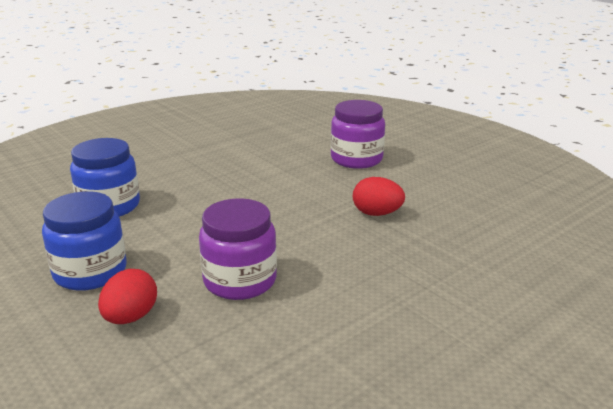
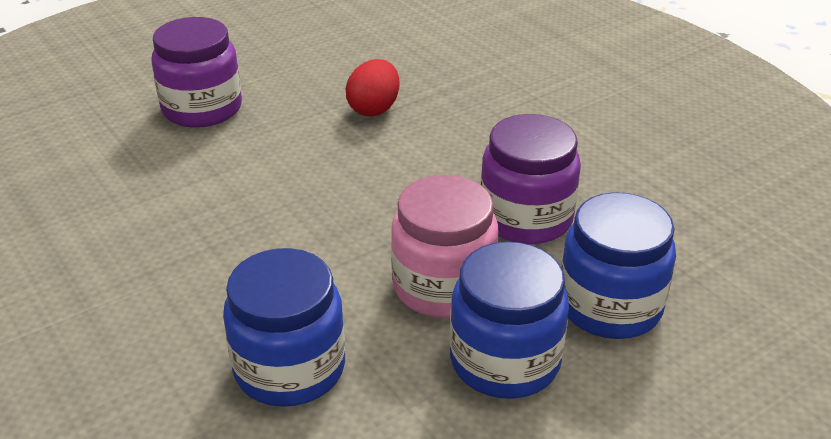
camera: 85 degrees left, 10 degrees up
red egg [98,269,157,324] -> blue jar [561,192,676,339]
none -> pink jar [391,175,498,318]

